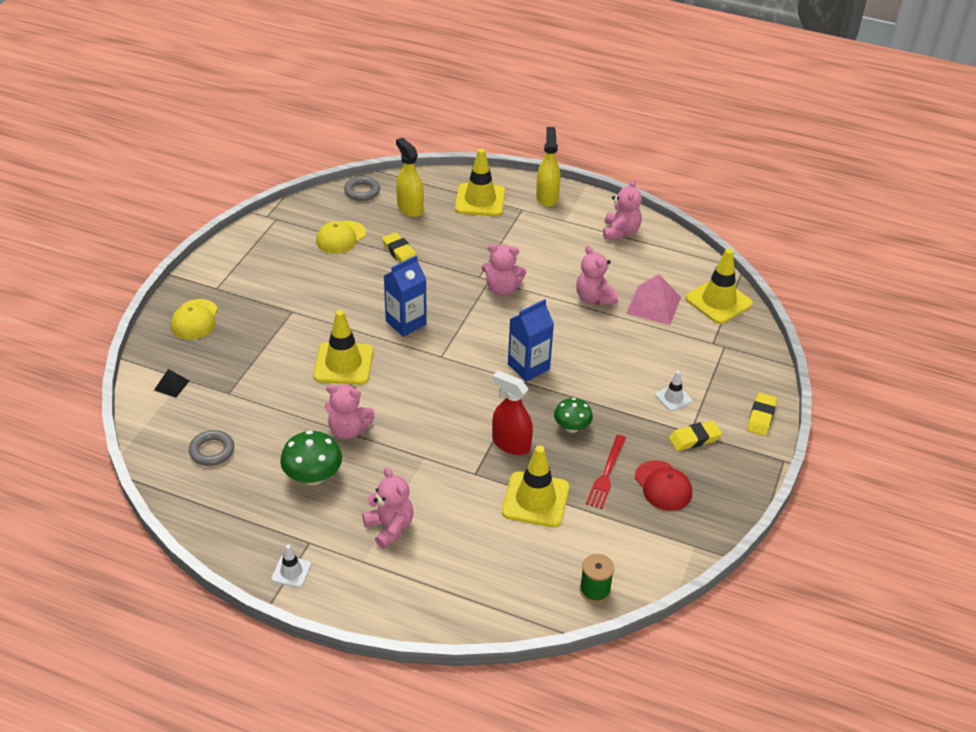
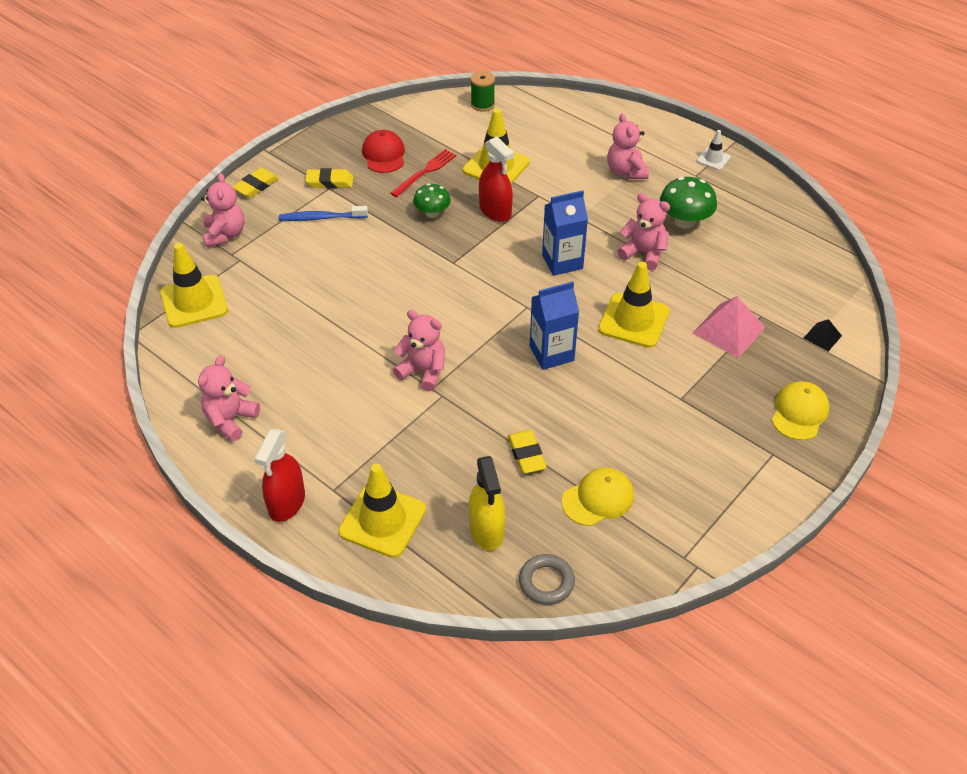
camera: 160 degrees left, 5 degrees up
grey ring [189,430,234,466] -> none
blue carton [508,299,554,382] -> blue carton moved to [542,190,588,276]
yellow spray bottle [536,127,560,207] -> red spray bottle [254,429,305,522]
pink teddy bear [576,245,618,306] -> pink teddy bear moved to [201,173,245,247]
pink pyramid [626,274,681,325] -> pink pyramid moved to [692,296,766,358]
white traffic cone [655,371,692,411] -> blue toothbrush [279,206,368,221]

